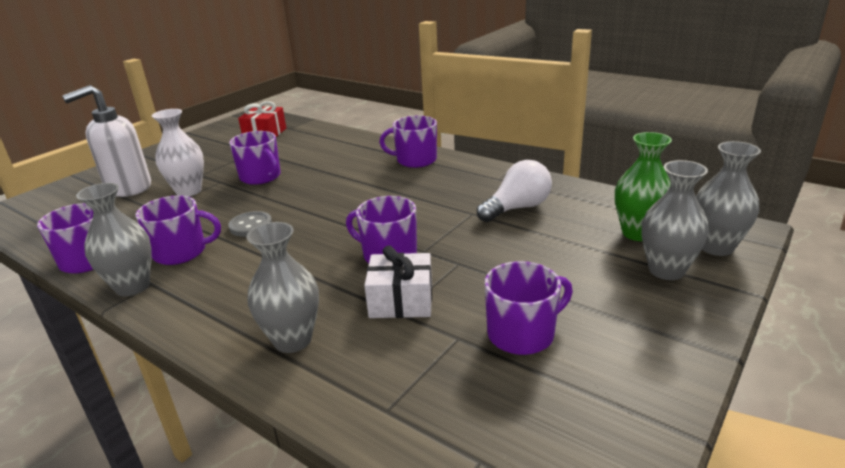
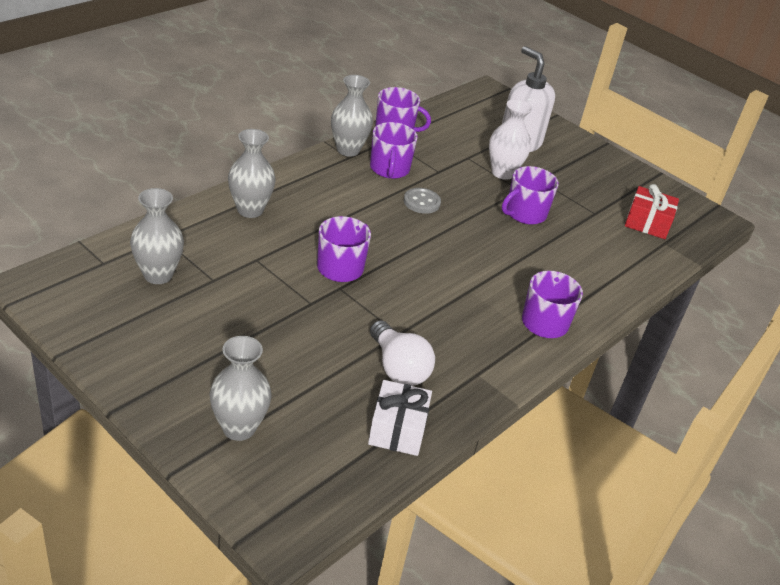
camera: 90 degrees right, 10 degrees up
white gift [364,245,432,318] -> white gift moved to [368,380,432,456]
purple mug [485,261,573,355] -> none
green vase [615,132,672,241] -> none
grey vase [696,141,761,256] -> grey vase moved to [130,188,184,284]

